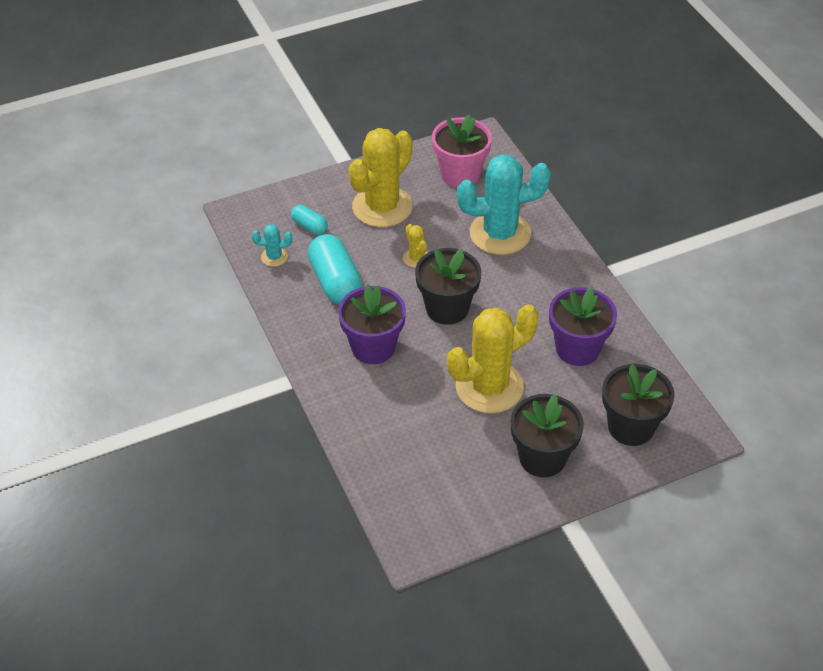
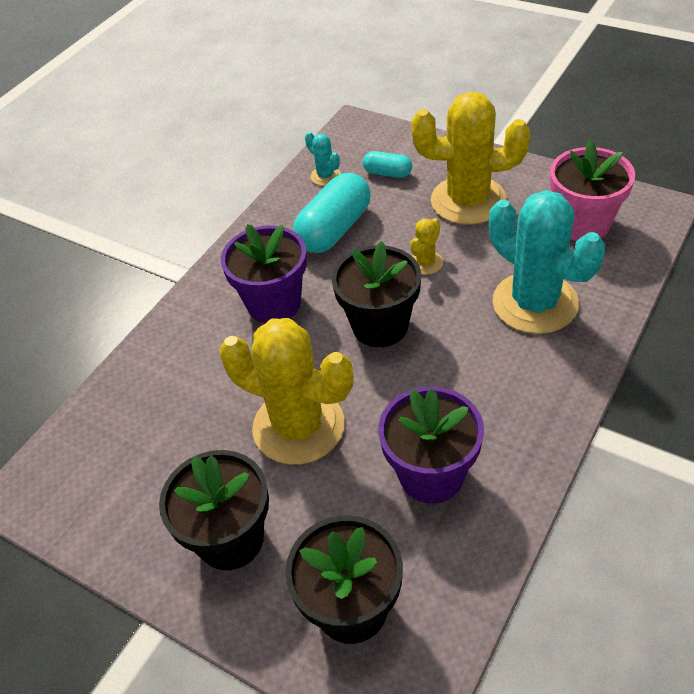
camera: 60 degrees right, 0 degrees up
turquoise capsule [291,205,328,235] -> turquoise capsule turned 75 degrees counterclockwise [363,151,412,178]

